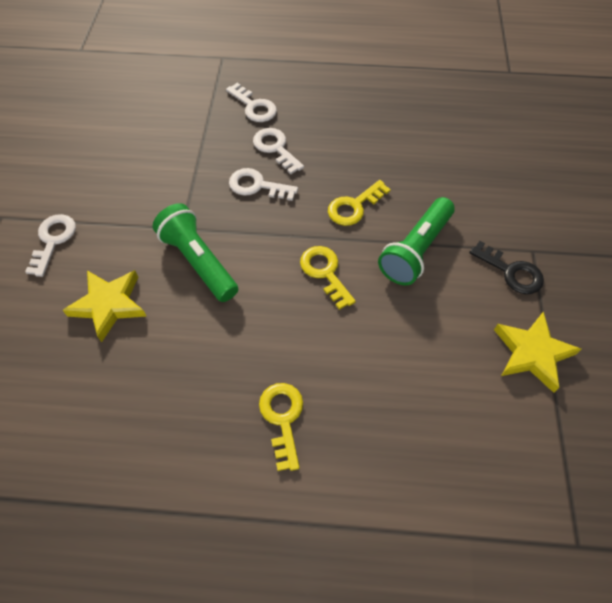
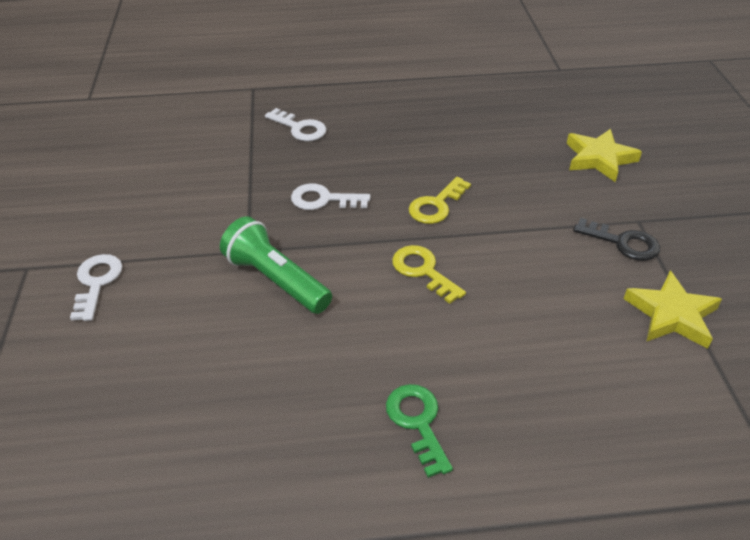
camera: 10 degrees left, 15 degrees down
yellow star [63,270,146,342] -> yellow star moved to [566,129,642,182]
white key [253,128,304,174] -> none
yellow key [259,383,303,471] -> green key [386,384,453,478]
green flashlight [378,197,455,285] -> none

